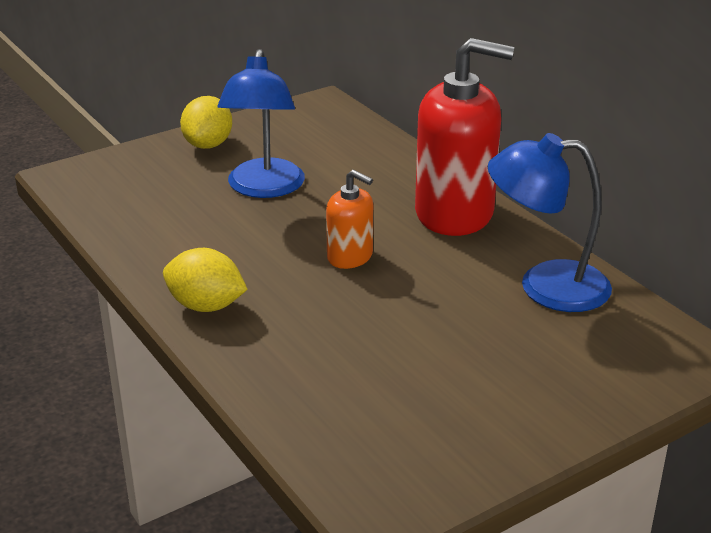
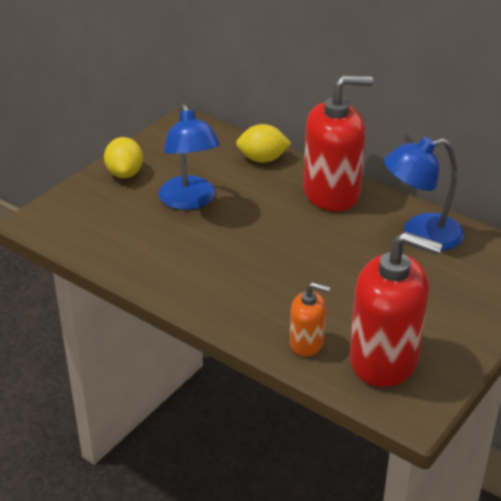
camera: 20 degrees left, 5 degrees up
yellow lemon [163,248,248,312] -> yellow lemon moved to [236,124,292,163]
orange soap dispenser [326,170,373,269] -> orange soap dispenser moved to [290,282,330,357]
none -> red soap dispenser [350,232,443,387]

